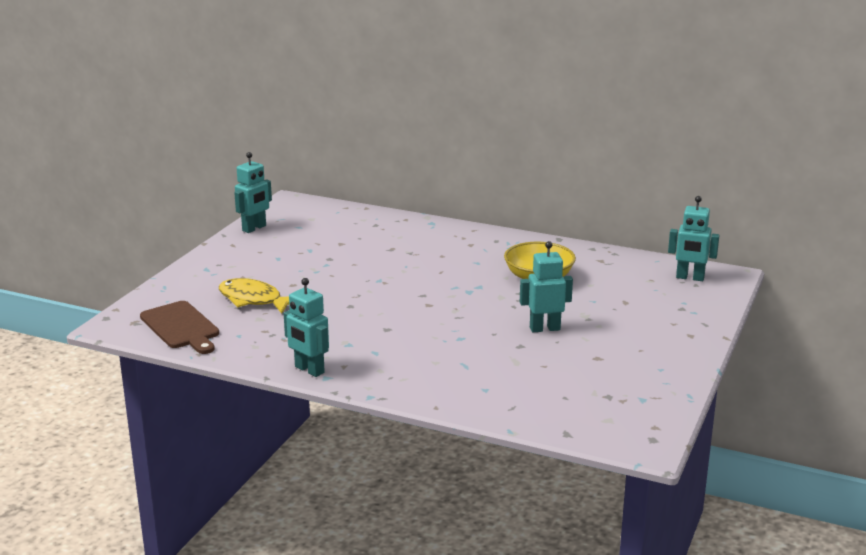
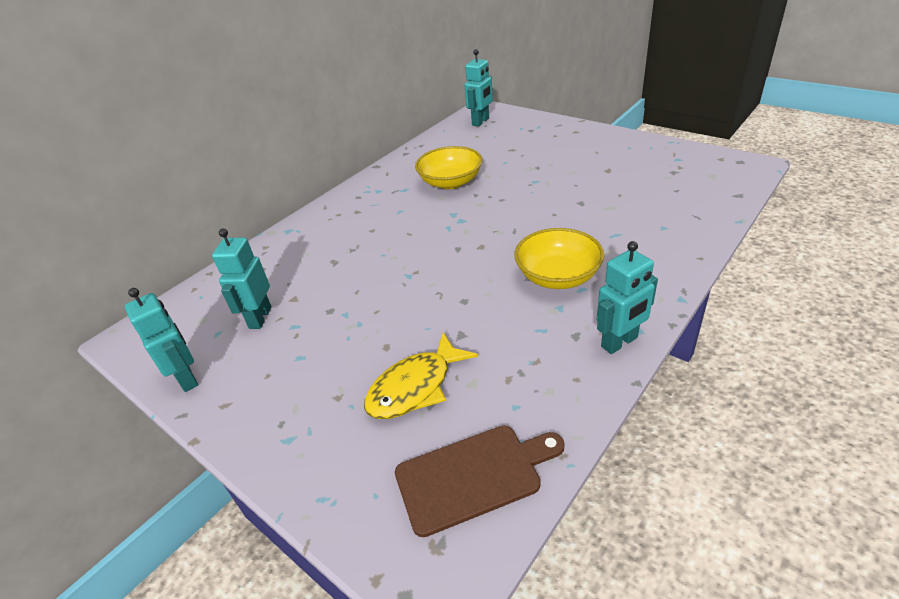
camera: 70 degrees left, 15 degrees up
turquoise robot [520,241,573,332] -> turquoise robot moved to [212,229,272,329]
none -> yellow bowl [514,228,604,289]

